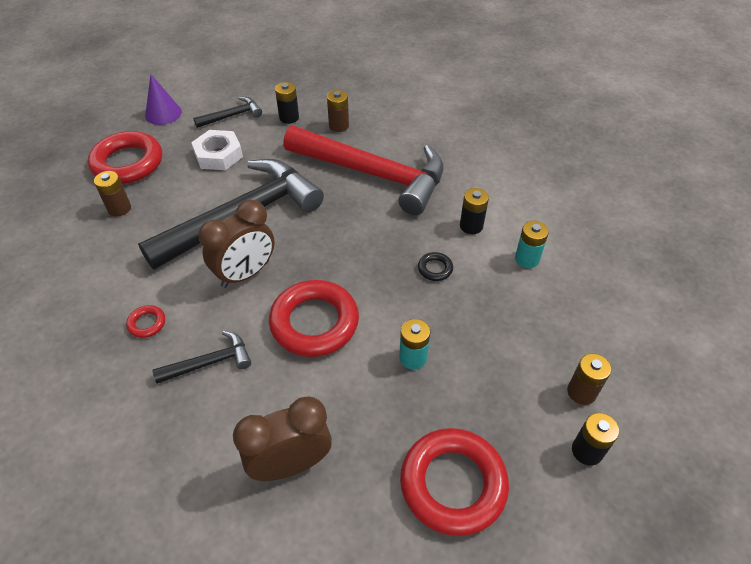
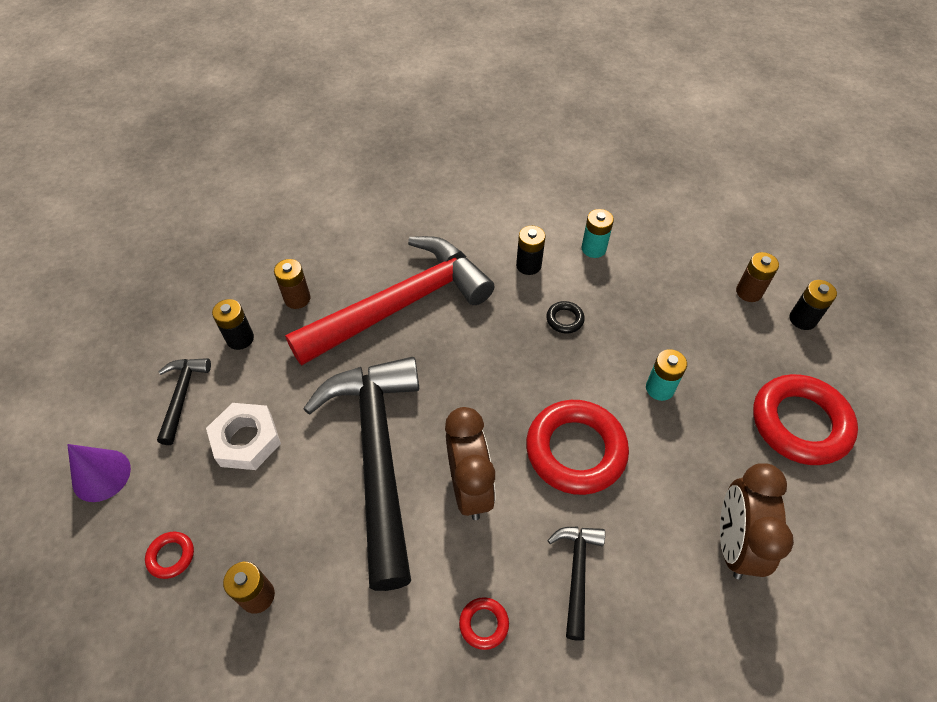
camera: 60 degrees left, 5 degrees up
red ring [88,131,162,184] -> red ring [145,532,194,579], size x0.43

